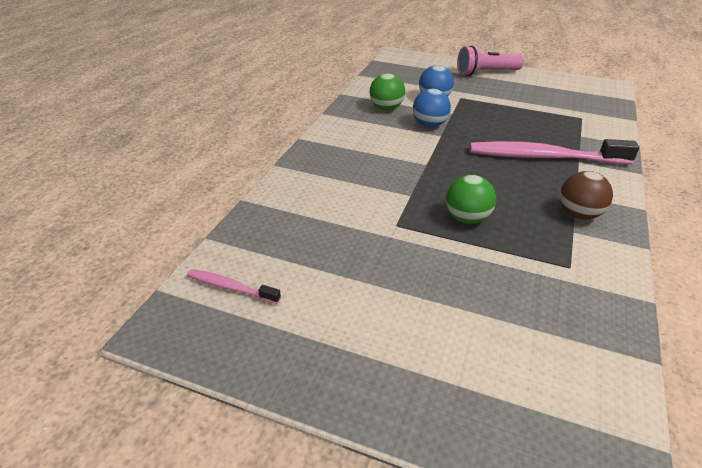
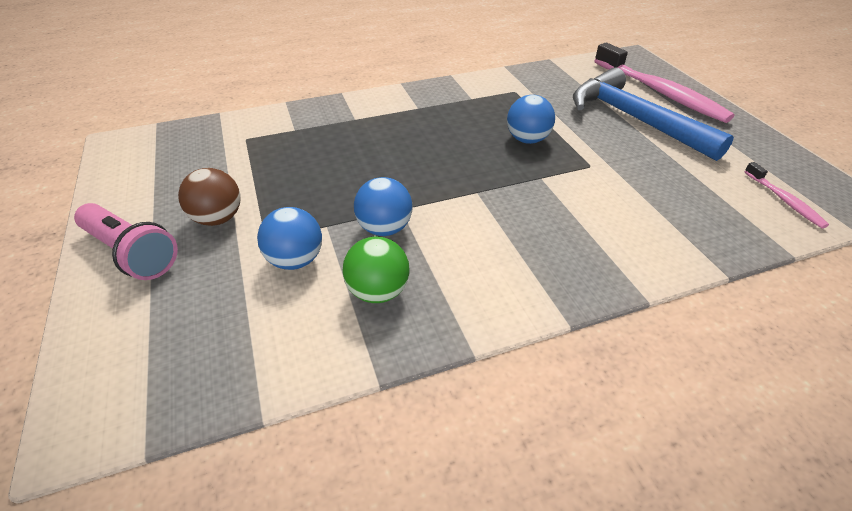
camera: 130 degrees left, 5 degrees up
green ball [446,175,496,224] -> blue ball [507,95,555,144]
pink toothbrush [470,139,639,164] -> pink toothbrush moved to [595,43,735,123]
brown ball [560,171,613,220] -> brown ball moved to [178,168,241,226]
none -> blue hammer [573,68,734,161]

